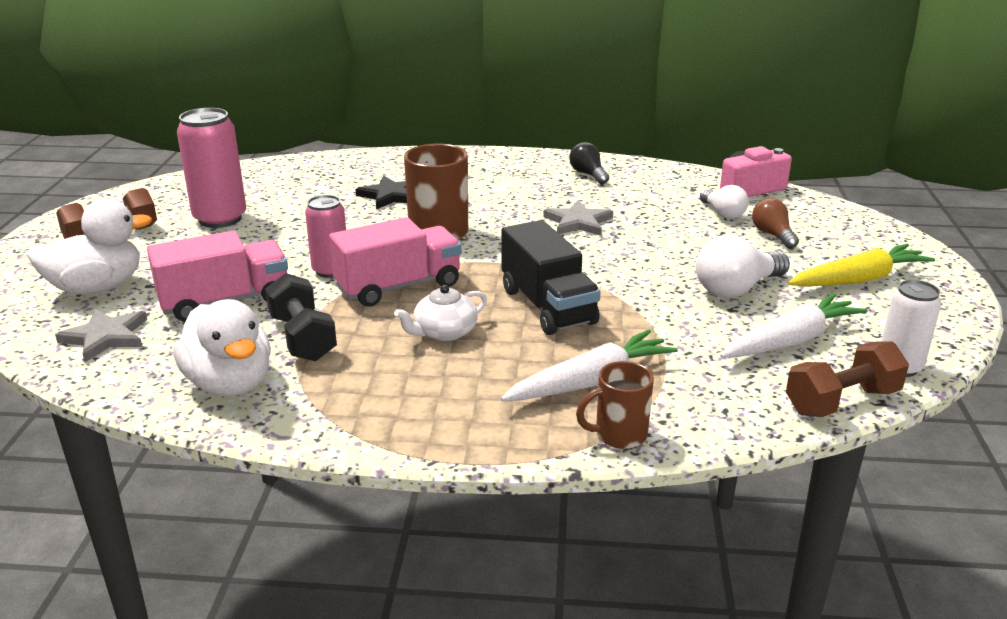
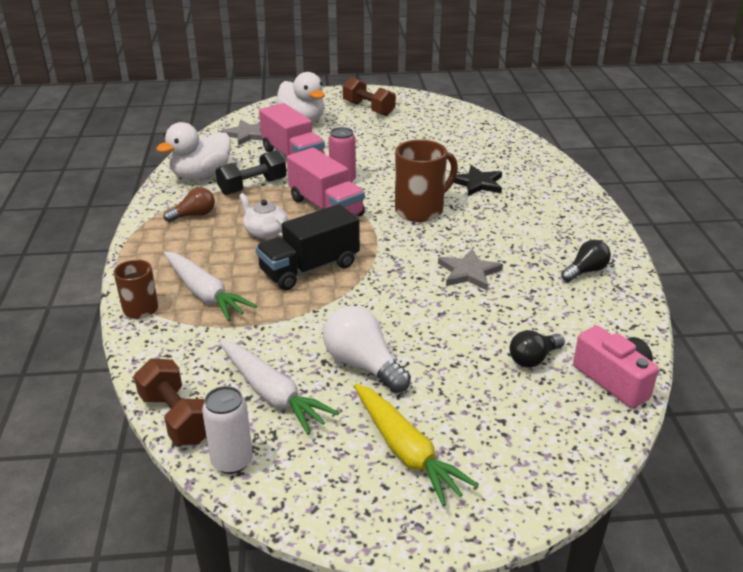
camera: 80 degrees right, 5 degrees up
pink can [177,108,246,228] -> none
white light bulb [700,185,749,219] -> black light bulb [510,330,565,368]
brown light bulb [752,198,799,249] -> brown light bulb moved to [164,187,215,222]

